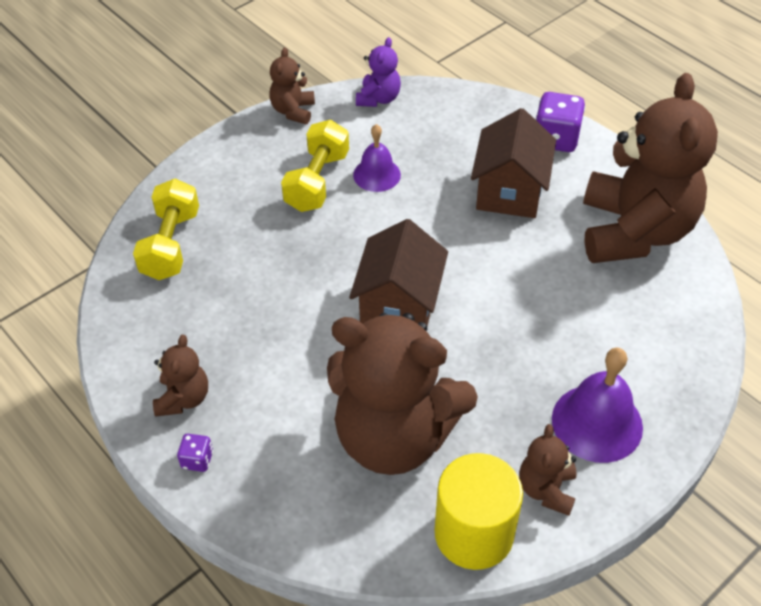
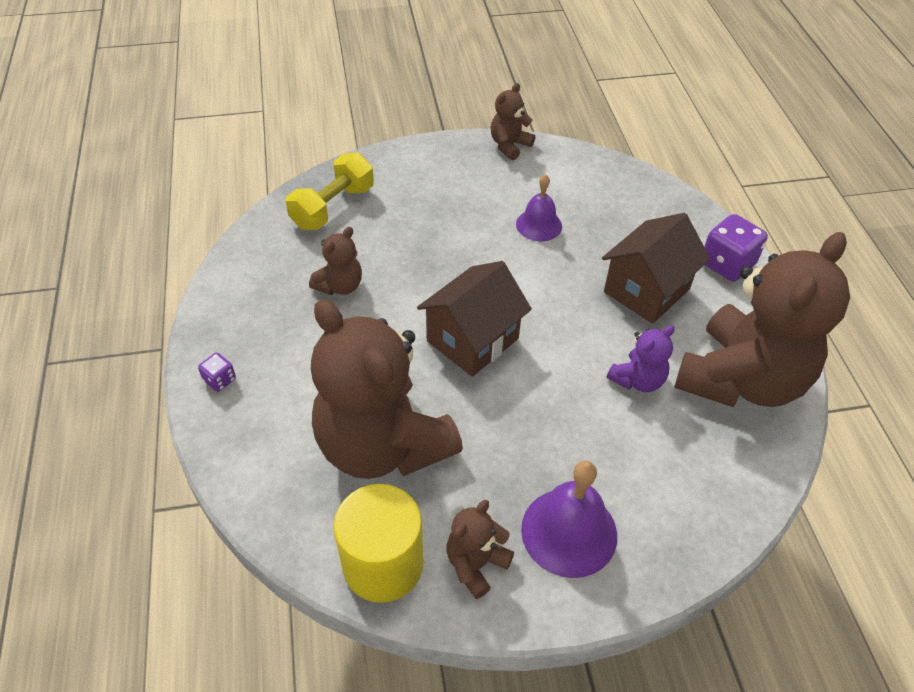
camera: 30 degrees right, 0 degrees up
brown teddy bear [153,335,208,417] -> brown teddy bear moved to [309,227,362,295]
yellow dumbbell [281,120,349,212] -> none
purple teddy bear [356,37,401,107] -> purple teddy bear moved to [607,325,675,392]

